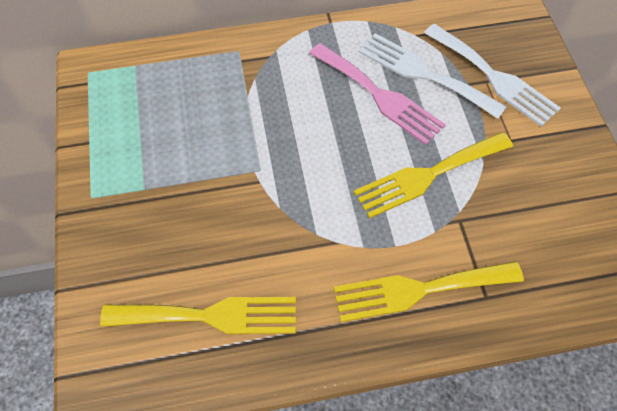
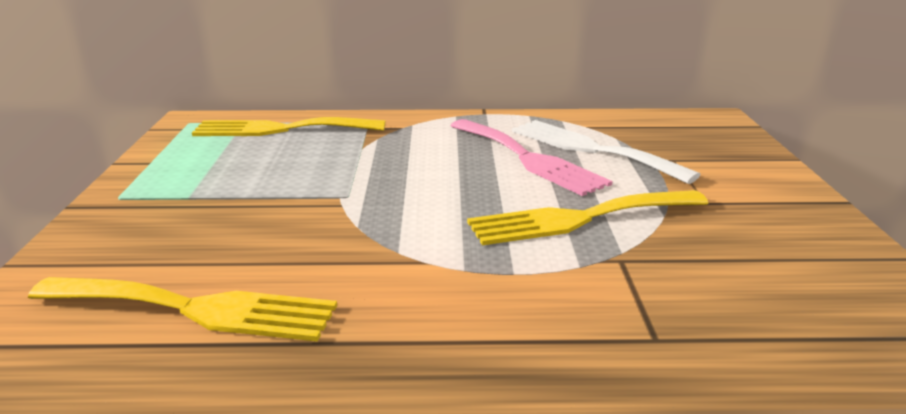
camera: 10 degrees right, 35 degrees down
yellow fork [334,261,524,322] -> yellow fork moved to [192,117,385,136]
white fork [424,24,561,127] -> none

